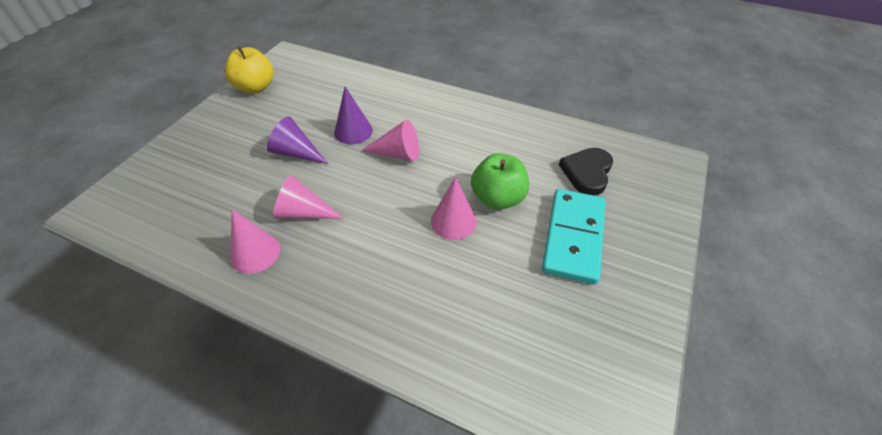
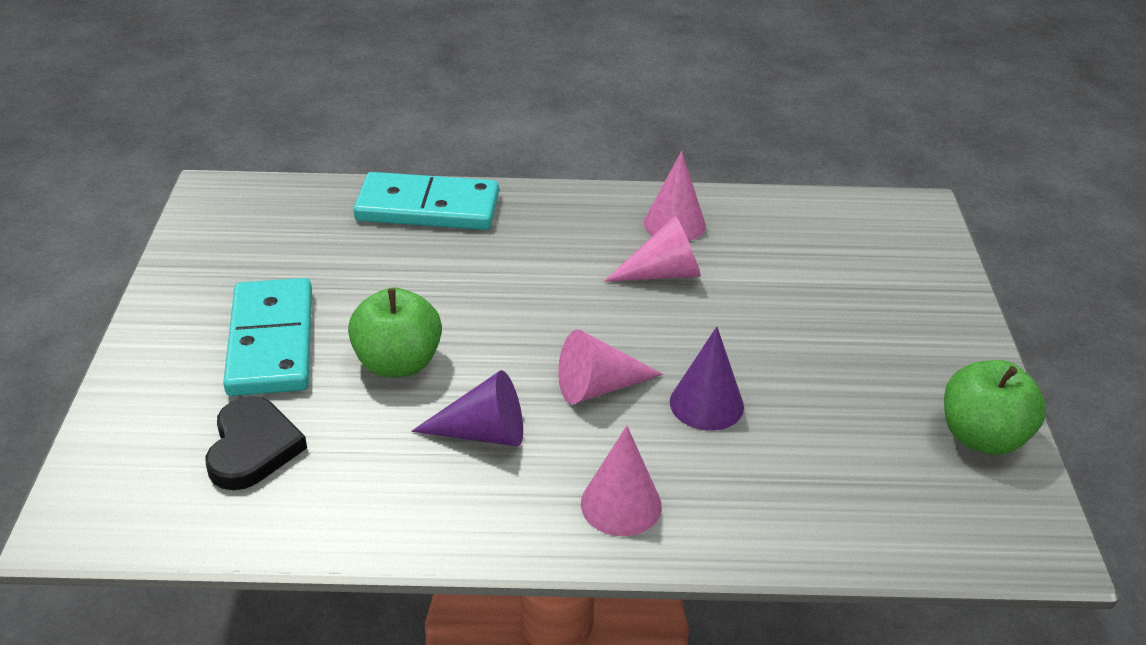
camera: 155 degrees right, 10 degrees down
yellow apple [225,46,273,93] -> green apple [944,360,1046,455]
purple cone [267,117,328,164] -> purple cone moved to [411,370,523,447]
pink cone [431,177,477,240] -> pink cone moved to [581,426,662,536]
none -> turquoise domino [353,172,499,230]

